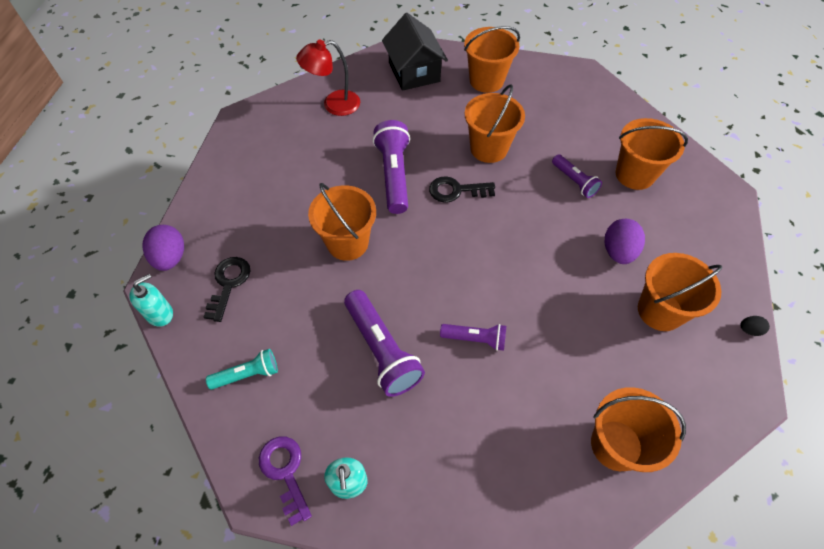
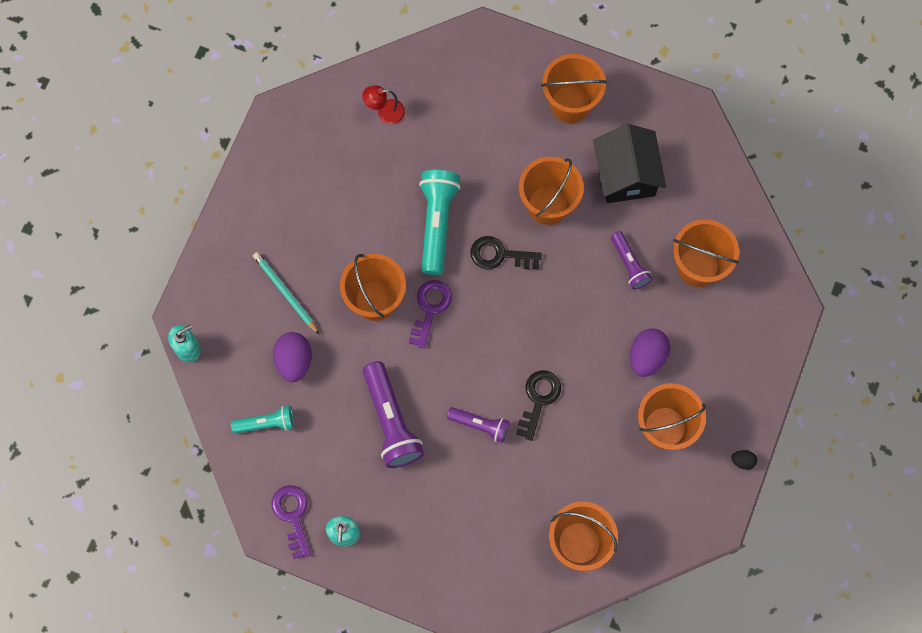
camera: 10 degrees right, 15 degrees up
purple egg [142,225,184,271] -> purple egg moved to [273,332,312,382]
black key [204,257,250,322] -> black key moved to [516,370,561,441]
red lamp [296,40,360,116] -> red lamp [363,85,405,124], size x0.64
purple flashlight [373,120,410,214] -> turquoise flashlight [419,170,461,275]
black house [382,13,448,91] -> black house moved to [593,124,666,203]
none -> turquoise pencil [253,252,319,334]
none -> purple key [409,280,452,349]

